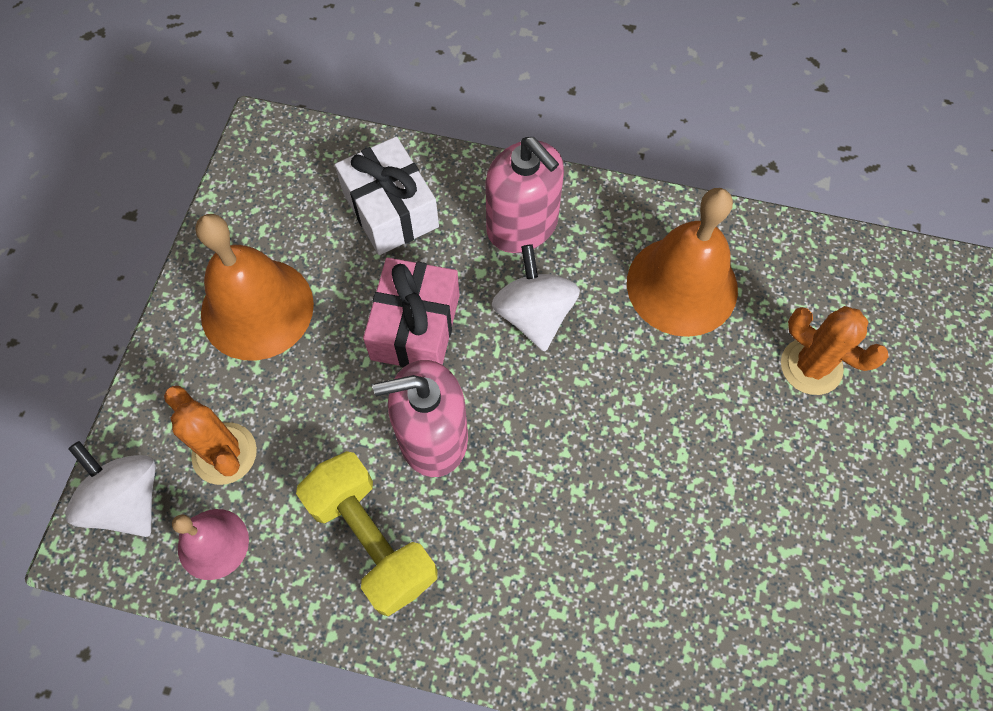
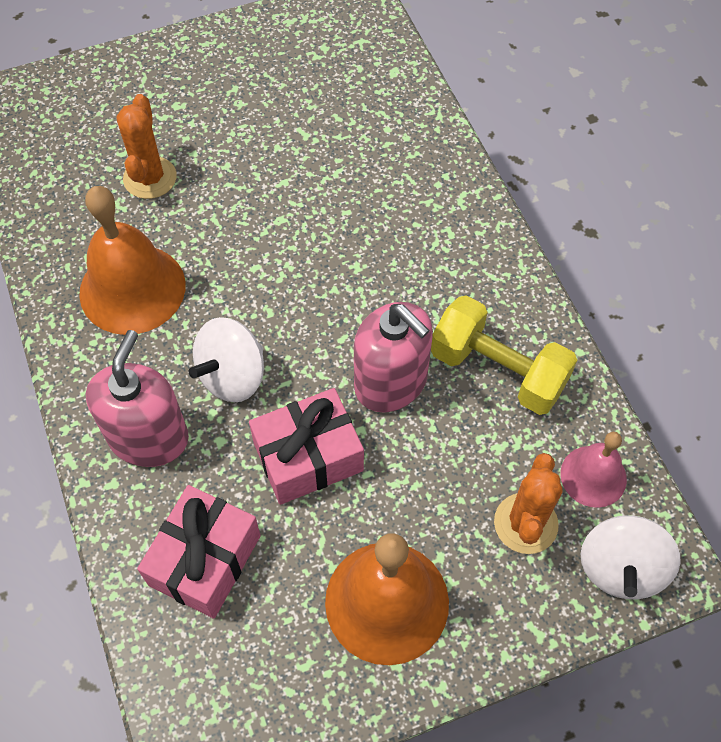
camera: 125 degrees left, 5 degrees down
yellow dumbbell [296,451,438,616] -> yellow dumbbell turned 75 degrees counterclockwise [431,295,577,415]
white gift [335,136,439,255] -> pink gift [137,485,261,619]

